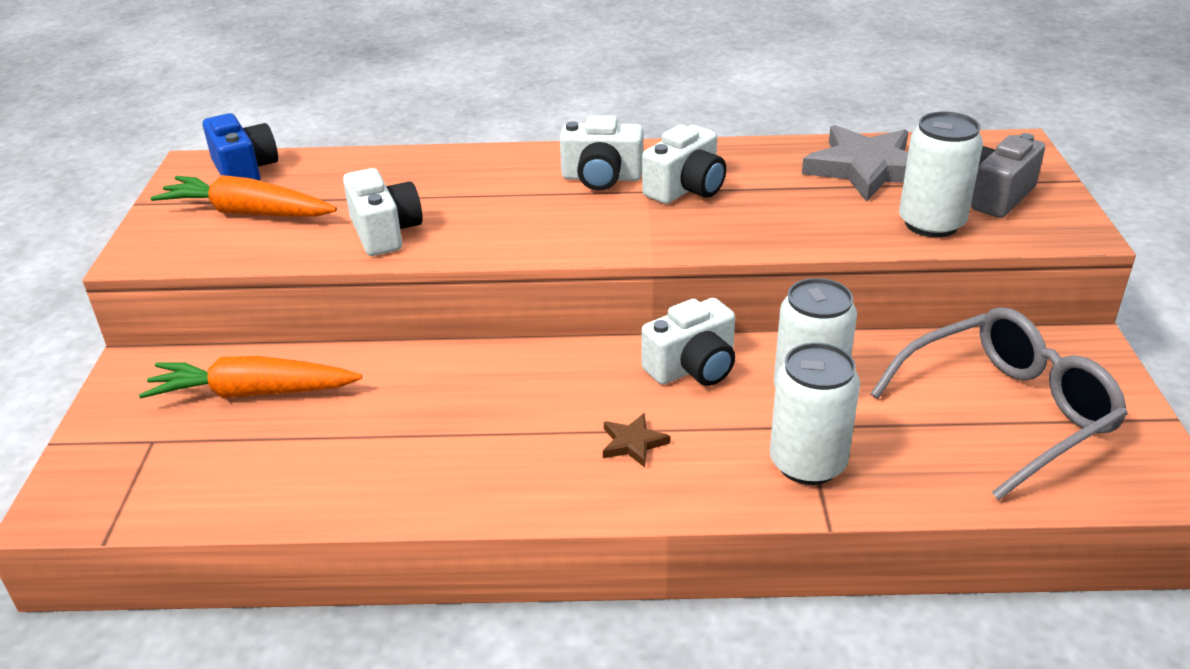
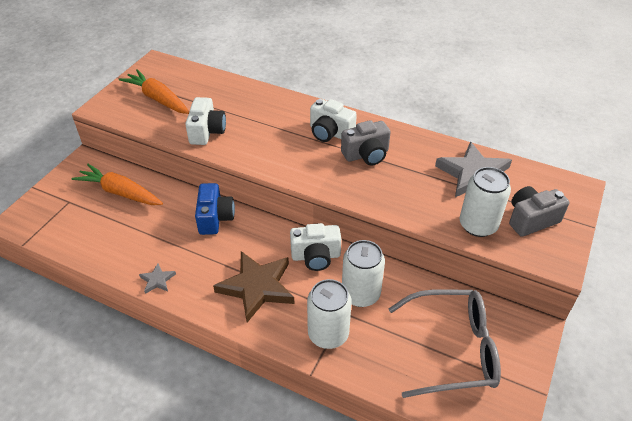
camera: 25 degrees right, 10 degrees up
blue camera [203,113,278,181] -> blue camera moved to [195,183,235,235]
brown star [603,413,670,467] -> brown star [213,251,294,323], size x2.23
white camera [642,125,726,204] -> grey camera [341,120,391,165]
none -> grey star [139,263,176,294]

